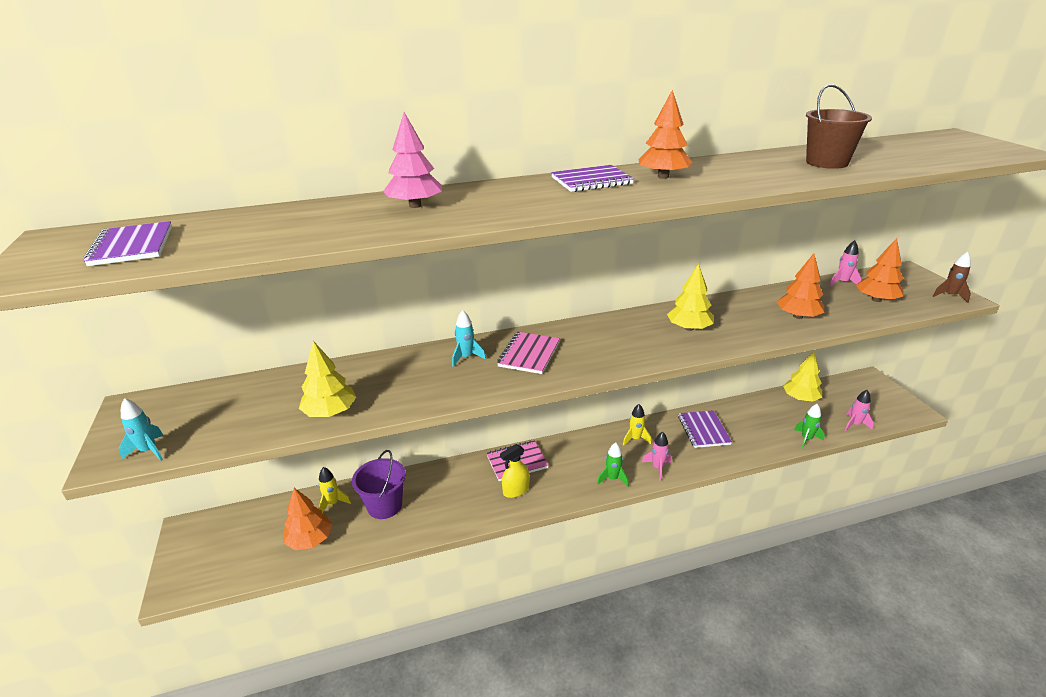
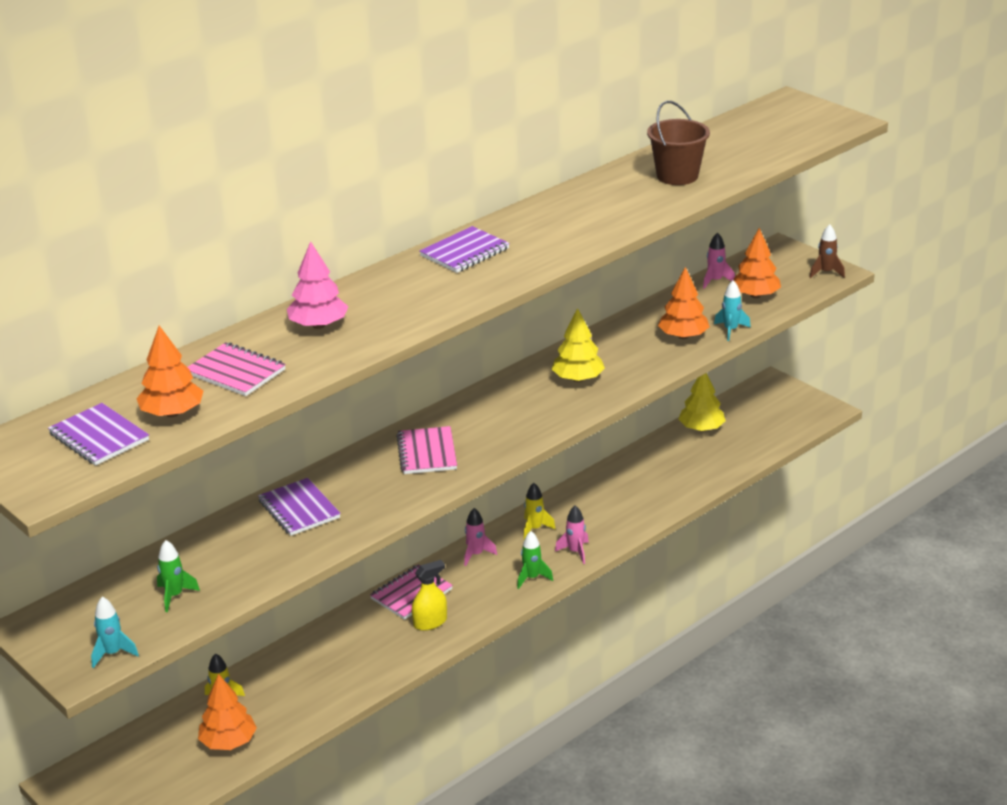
camera: 25 degrees left, 0 degrees up
yellow tree [299,341,356,417] -> none
purple bucket [352,450,406,519] -> none
turquoise rocket [452,310,486,367] -> turquoise rocket moved to [714,280,751,341]
yellow spray bottle [500,444,529,498] -> yellow spray bottle turned 150 degrees counterclockwise [412,560,447,631]
orange tree [638,90,693,179] -> orange tree moved to [136,326,203,417]
purple notebook [678,410,732,448] -> purple notebook moved to [258,478,341,536]
green rocket [794,404,825,449] -> green rocket moved to [157,540,200,612]
pink rocket [845,390,874,431] -> pink rocket moved to [464,508,497,566]
none -> pink notebook [188,342,286,396]

